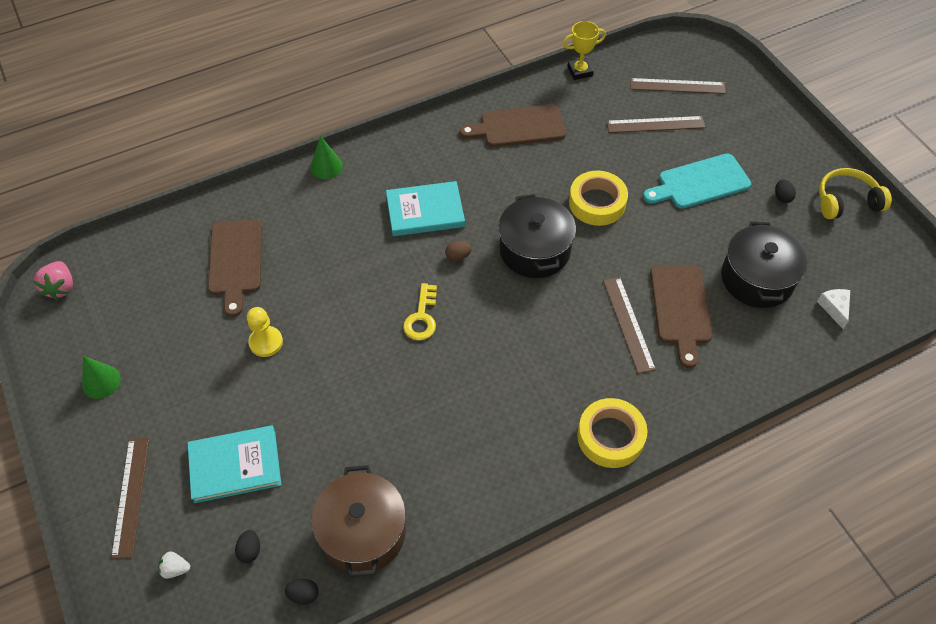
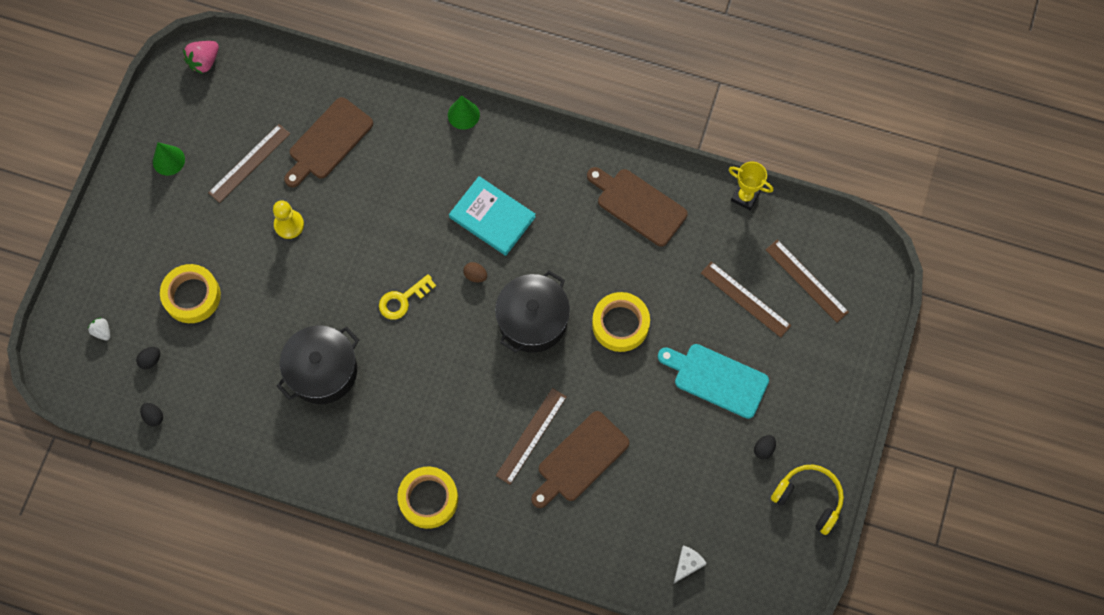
camera: 45 degrees right, 15 degrees up
brown ruler [111,438,149,559] -> brown ruler moved to [208,124,290,203]
turquoise book [188,425,281,503] -> yellow tape [160,264,221,323]
brown pot [311,465,406,577] -> none
black pot [721,222,808,308] -> black pot moved to [277,325,359,404]

